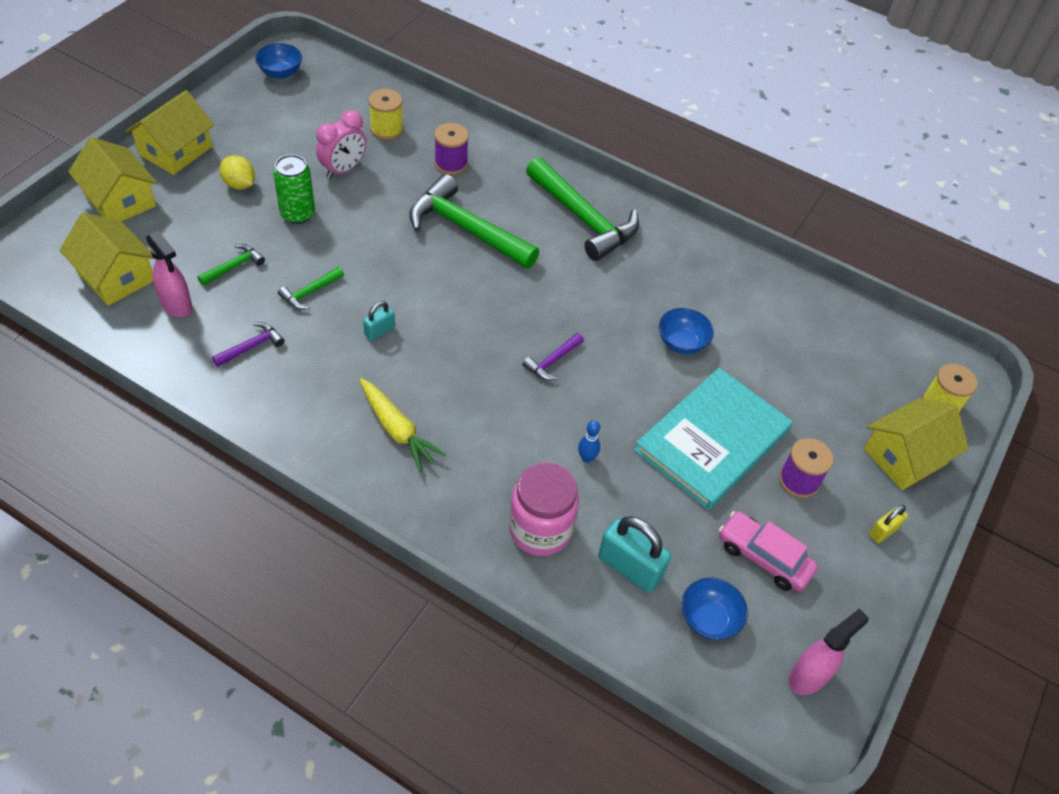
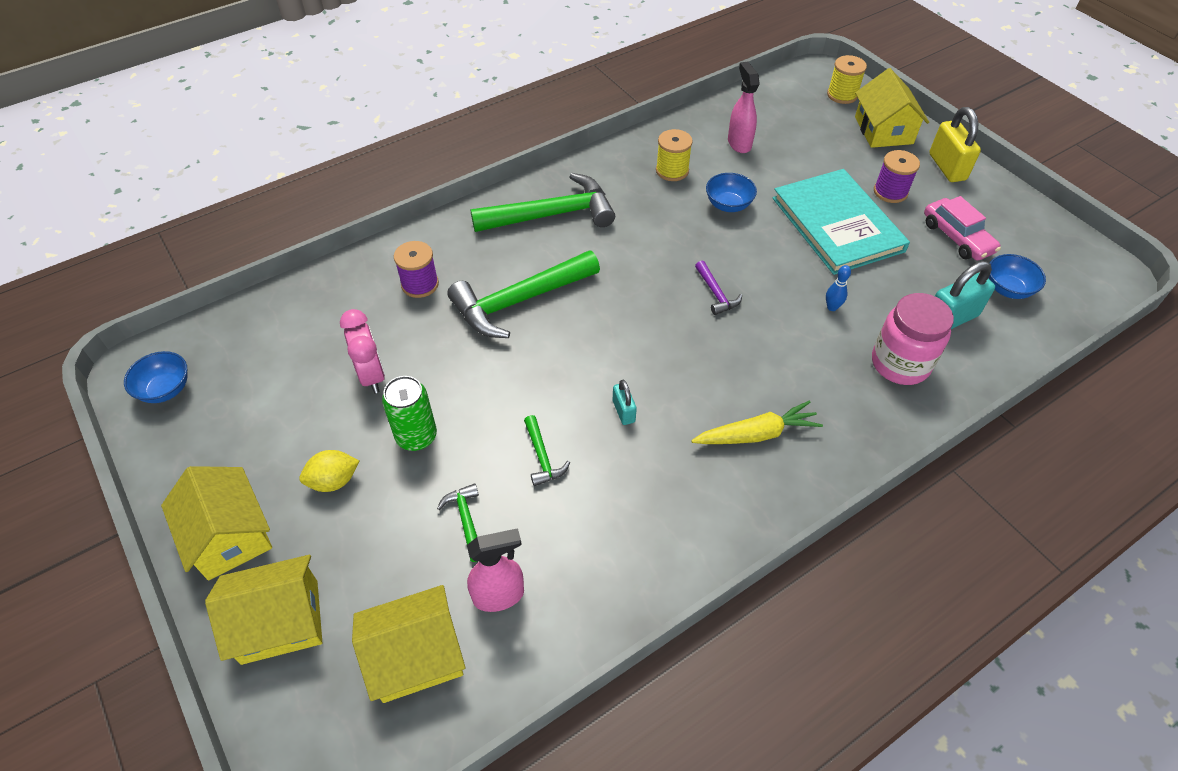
camera: 60 degrees left, 0 degrees up
purple hammer [212,322,284,367] -> none
yellow spool [368,89,403,140] -> yellow spool moved to [656,129,693,181]
pink car [719,511,818,592] -> pink car turned 90 degrees counterclockwise [924,196,1001,261]
pink spray bottle [789,608,869,695] -> pink spray bottle moved to [728,62,760,153]
yellow padlock [869,505,908,543] -> yellow padlock [929,107,981,182], size x1.84

